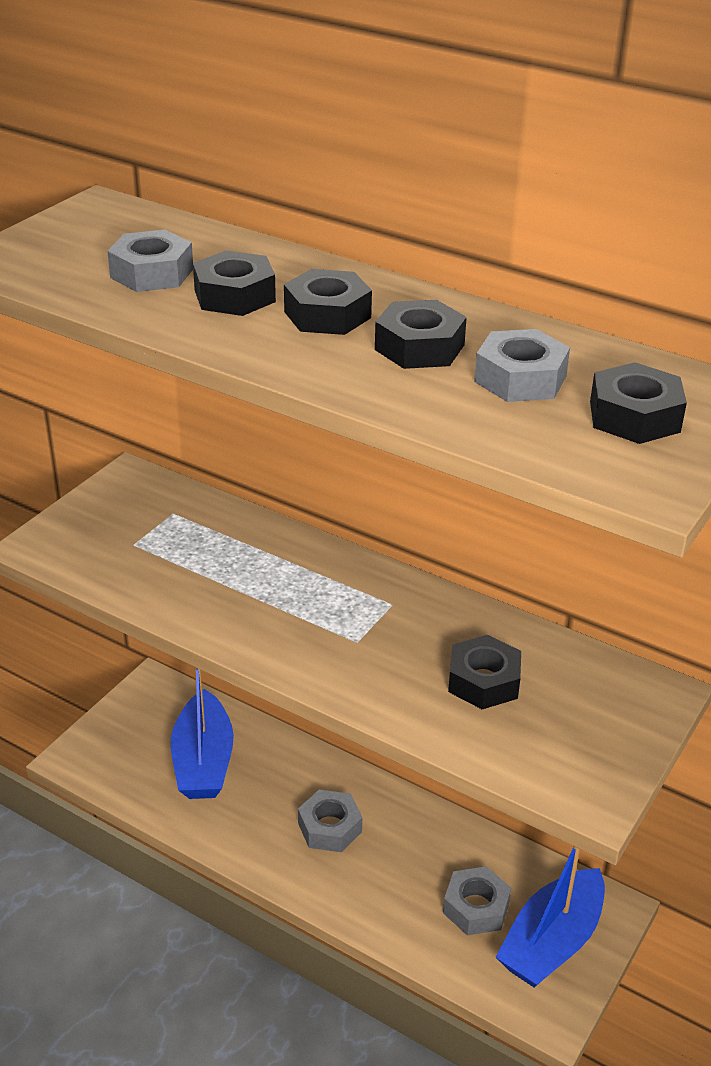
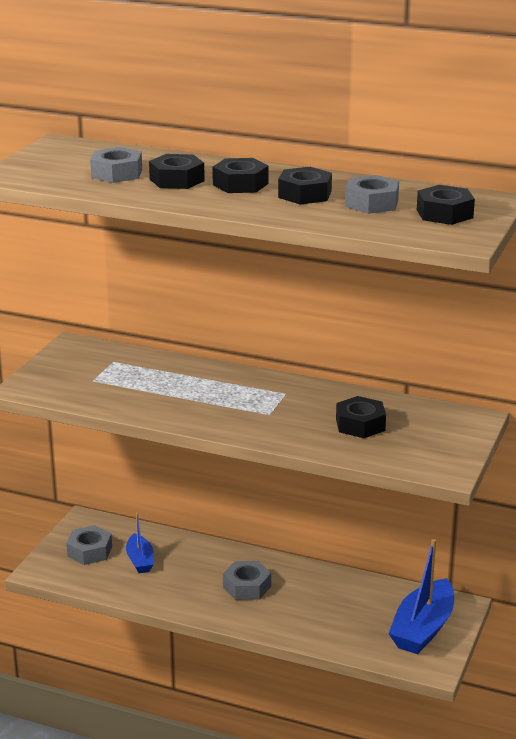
camera: 10 degrees left, 10 degrees down
blue boat [171,667,234,799] -> blue boat [126,513,154,573], size x0.57
grey nut [443,866,511,936] -> grey nut moved to [66,525,112,565]

